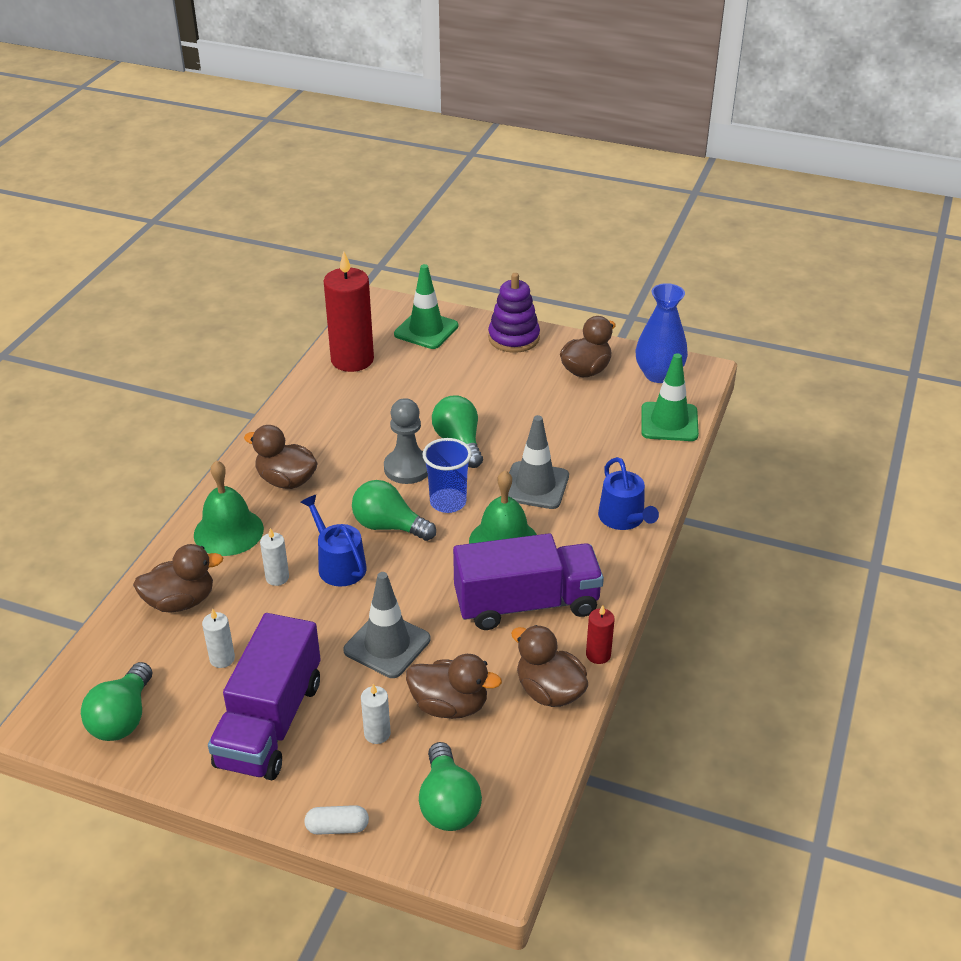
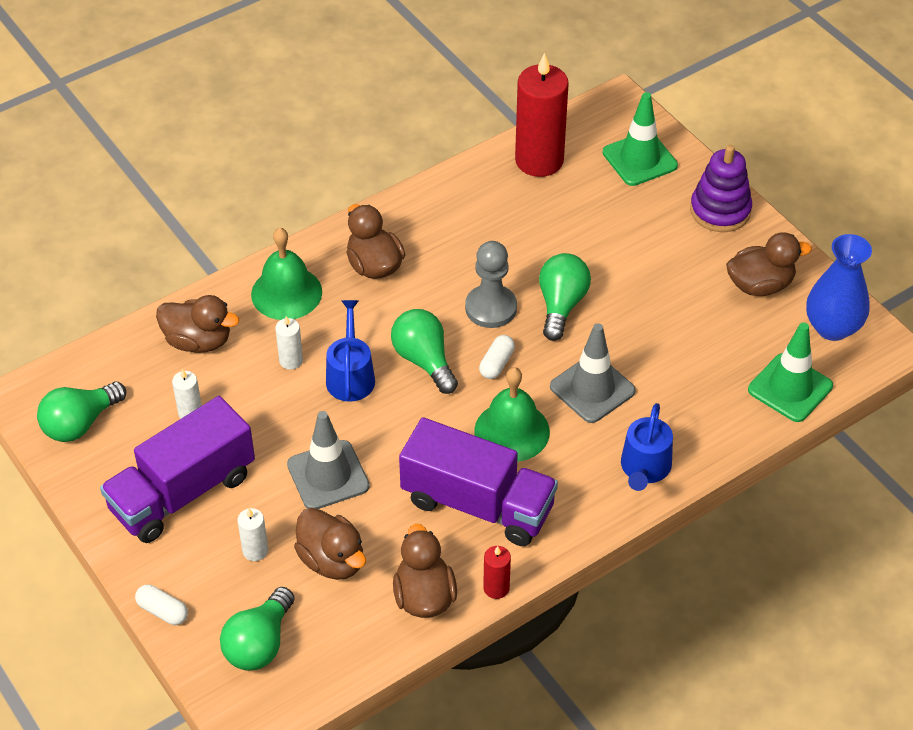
camera: 35 degrees right, 10 degrees up
blue cup [423,438,472,513] -> white capsule [479,335,515,379]

